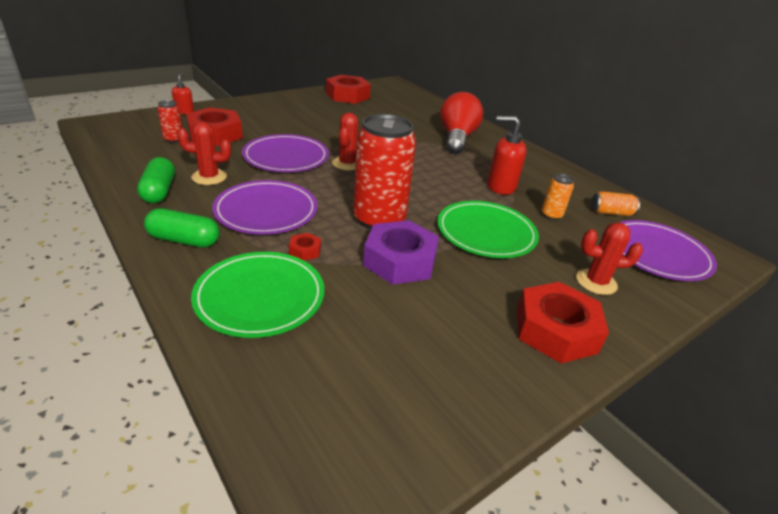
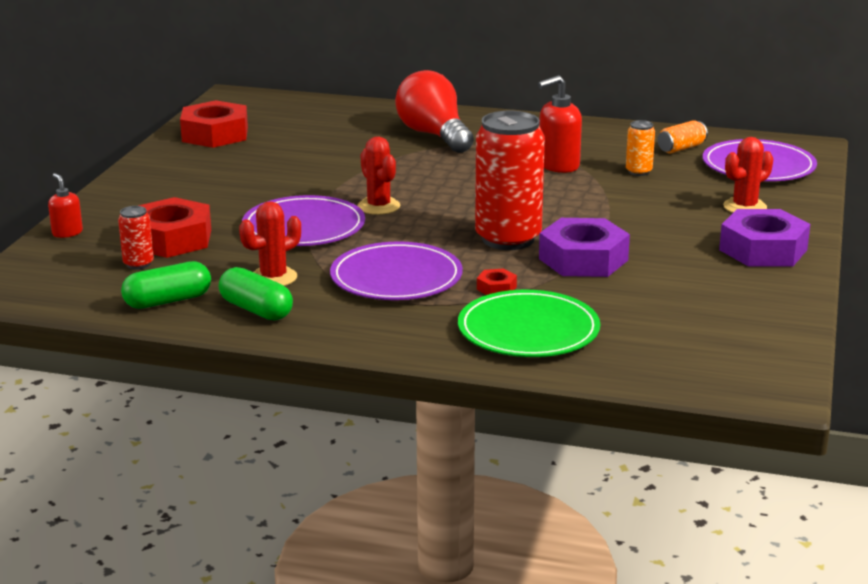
camera: 35 degrees left, 10 degrees down
green capsule [144,208,220,248] -> green capsule moved to [121,261,211,309]
green plate [437,201,539,258] -> none
red nut [517,282,609,364] -> purple nut [719,209,810,266]

